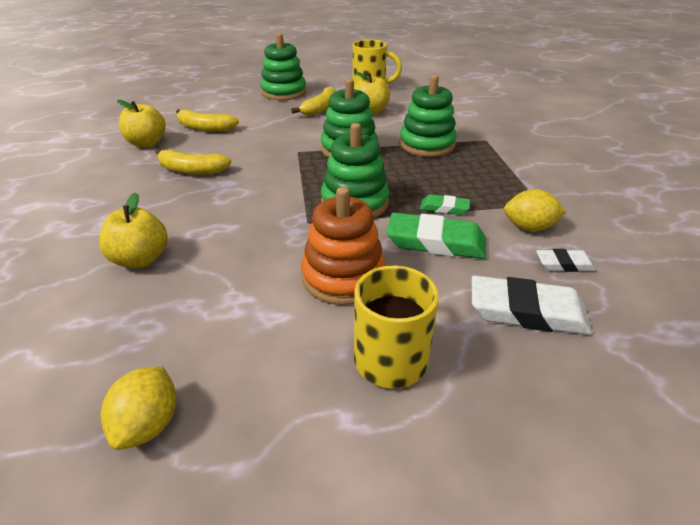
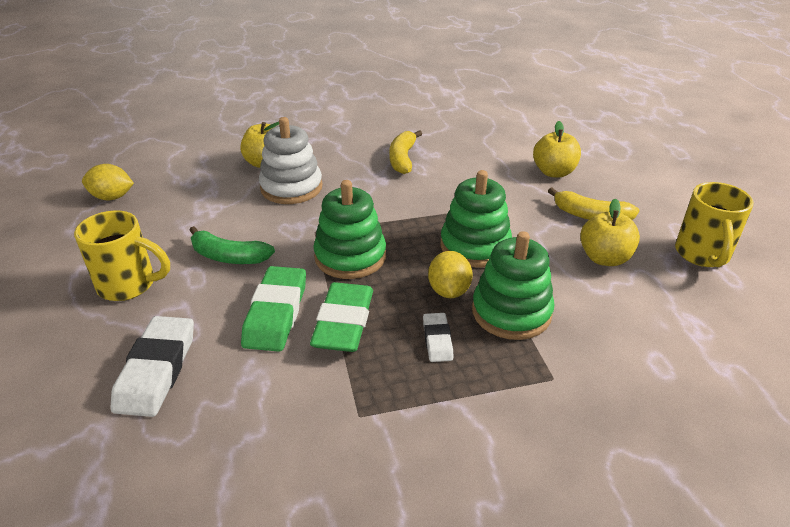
camera: 85 degrees right, 0 degrees up
yellow apple [117,100,166,148] -> yellow apple moved to [533,121,581,177]
yellow banana [176,109,239,132] -> none
green stacking toy [260,33,306,100] -> none
orange stacking toy [301,187,386,305] -> green banana [189,226,275,264]
green eraser [420,194,470,215] -> green eraser [310,282,373,352], size x1.86
yellow lemon [504,189,567,232] -> yellow lemon moved to [428,251,473,298]
white eraser [536,249,596,272] -> white eraser moved to [423,313,454,362]
none -> white stacking toy [259,117,322,204]

